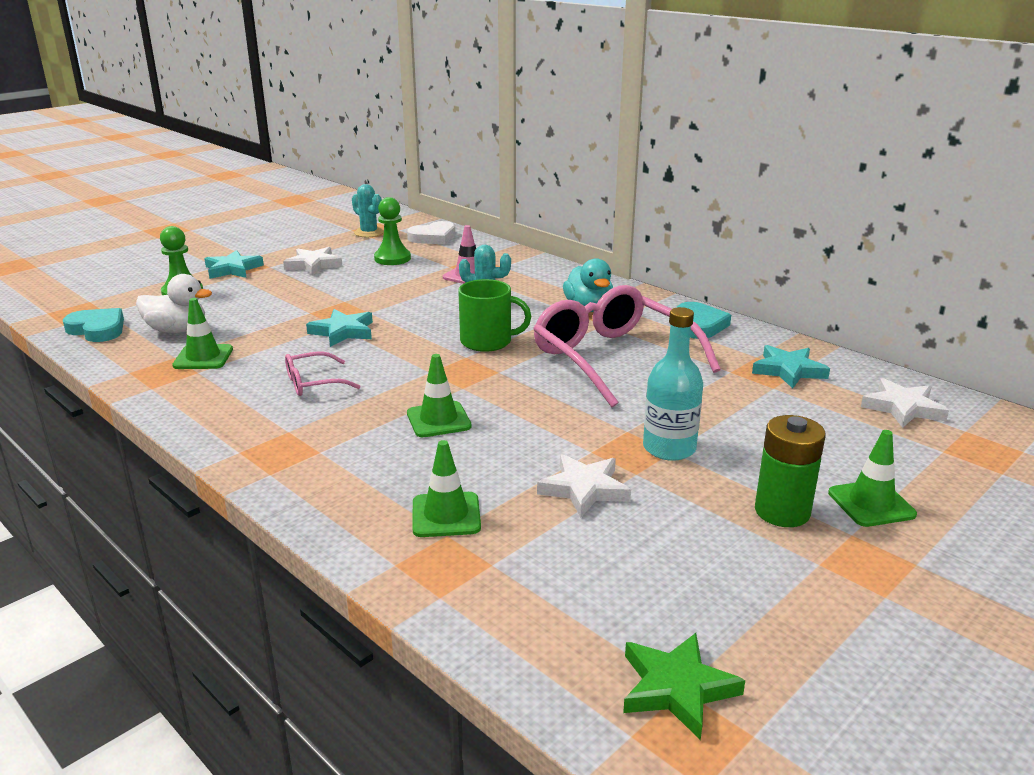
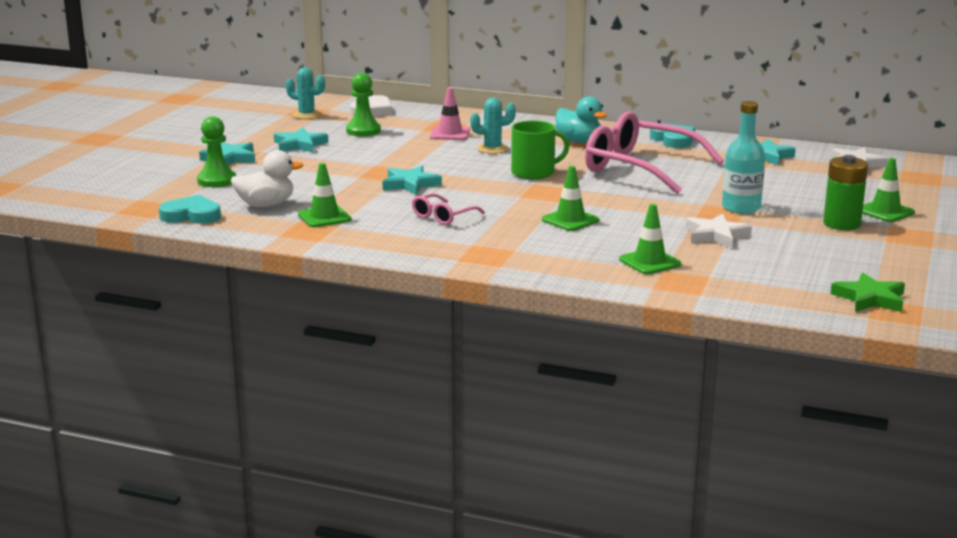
camera: 25 degrees left, 5 degrees down
white star [283,247,343,275] -> turquoise star [274,128,328,153]

